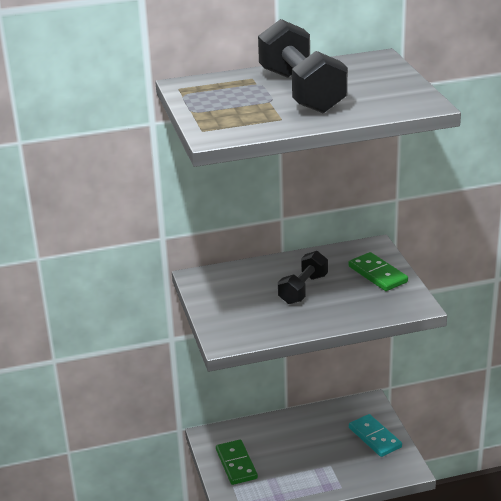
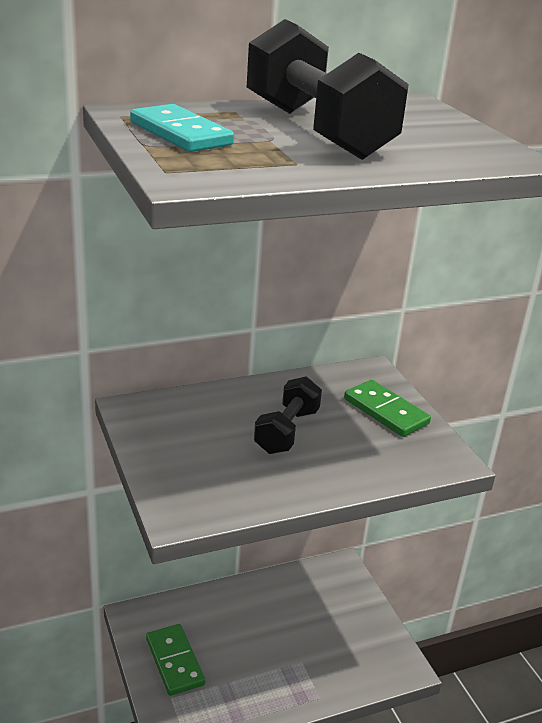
camera: 10 degrees left, 0 degrees up
turquoise domino [349,414,402,457] -> turquoise domino moved to [130,104,234,152]

